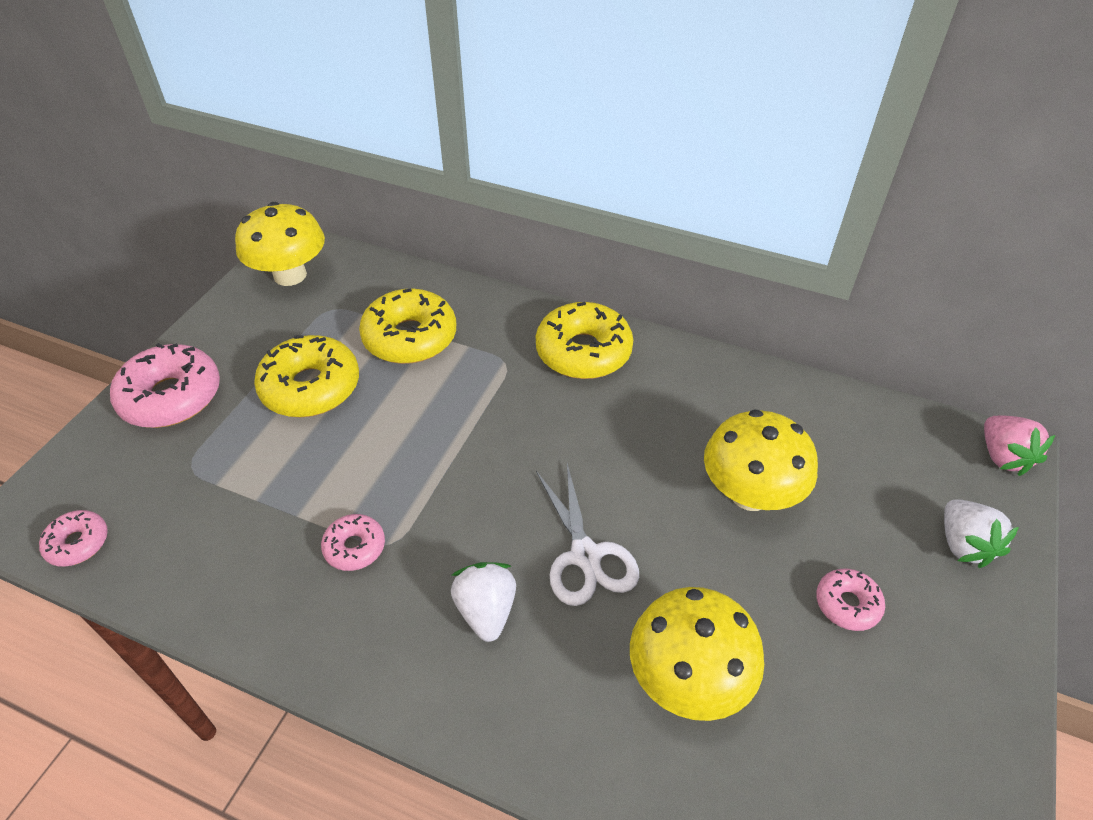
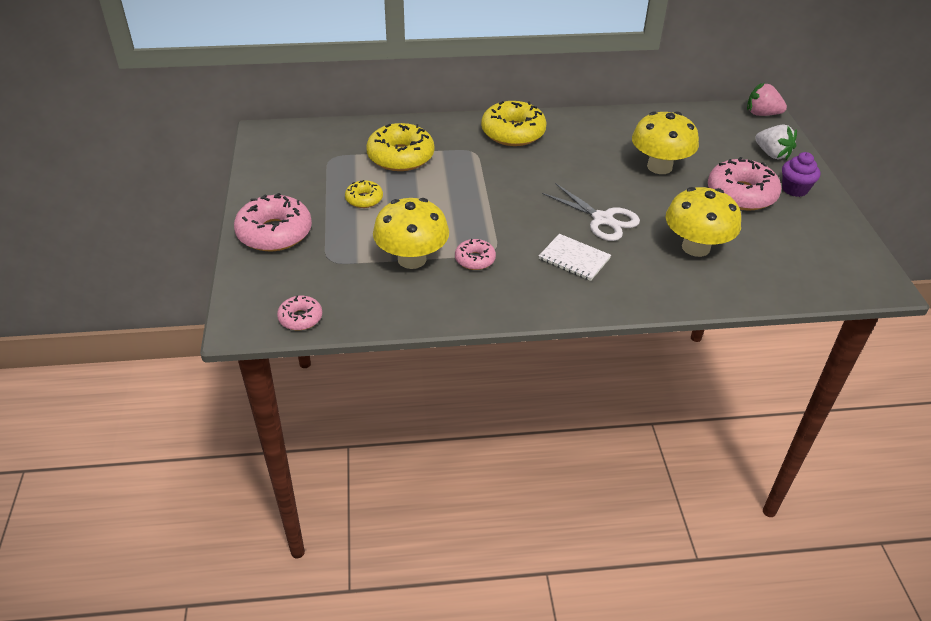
camera: 30 degrees left, 5 degrees down
yellow mushroom [235,202,325,286] -> yellow mushroom moved to [373,198,449,269]
yellow donut [254,335,359,417] -> yellow donut [345,180,383,208], size x0.53
white strawberry [451,562,516,642] -> white notebook [539,234,611,281]
pink donut [816,569,885,631] -> pink donut [708,157,781,211], size x1.90
pink strawberry [984,415,1055,476] -> pink strawberry turned 150 degrees clockwise [747,83,787,116]
none -> purple cupcake [782,152,820,197]

